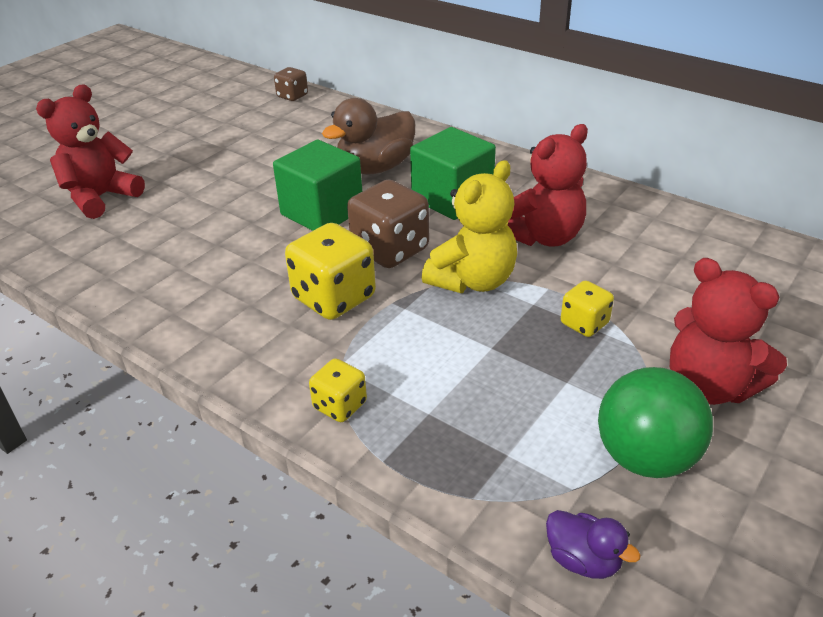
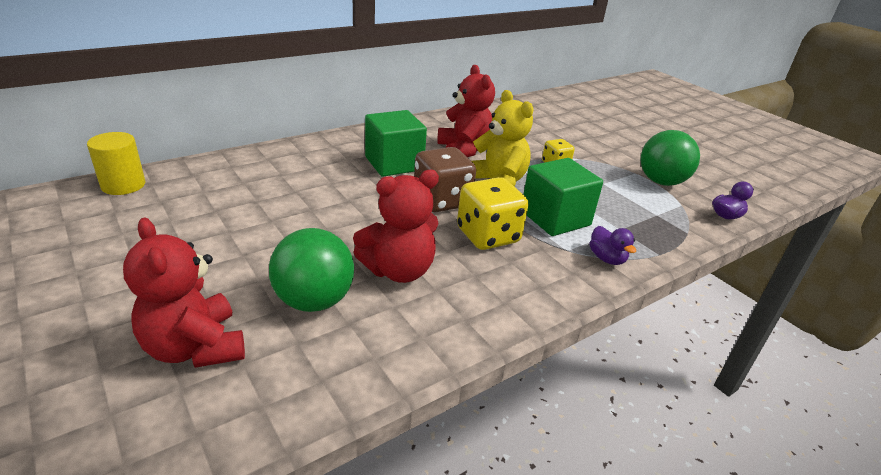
camera: 75 degrees left, 5 degrees down
green cube [273,140,362,231] -> green cube moved to [523,158,603,236]
brown dice [274,67,308,101] -> yellow cylinder [87,132,145,195]
yellow dice [309,358,367,422] -> purple duck [590,226,636,265]
brown duck [322,98,415,174] -> none
red teddy bear [670,258,787,405] -> red teddy bear moved to [353,170,439,283]
none -> green ball [269,228,354,312]

